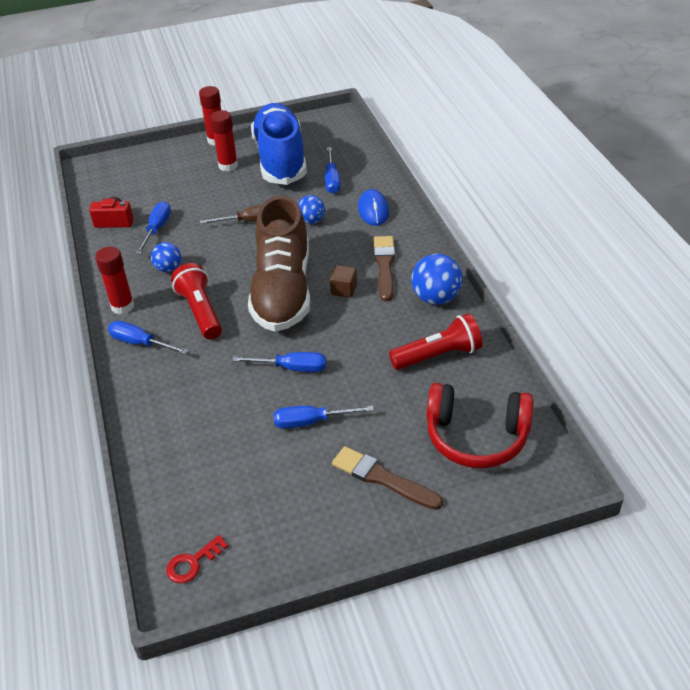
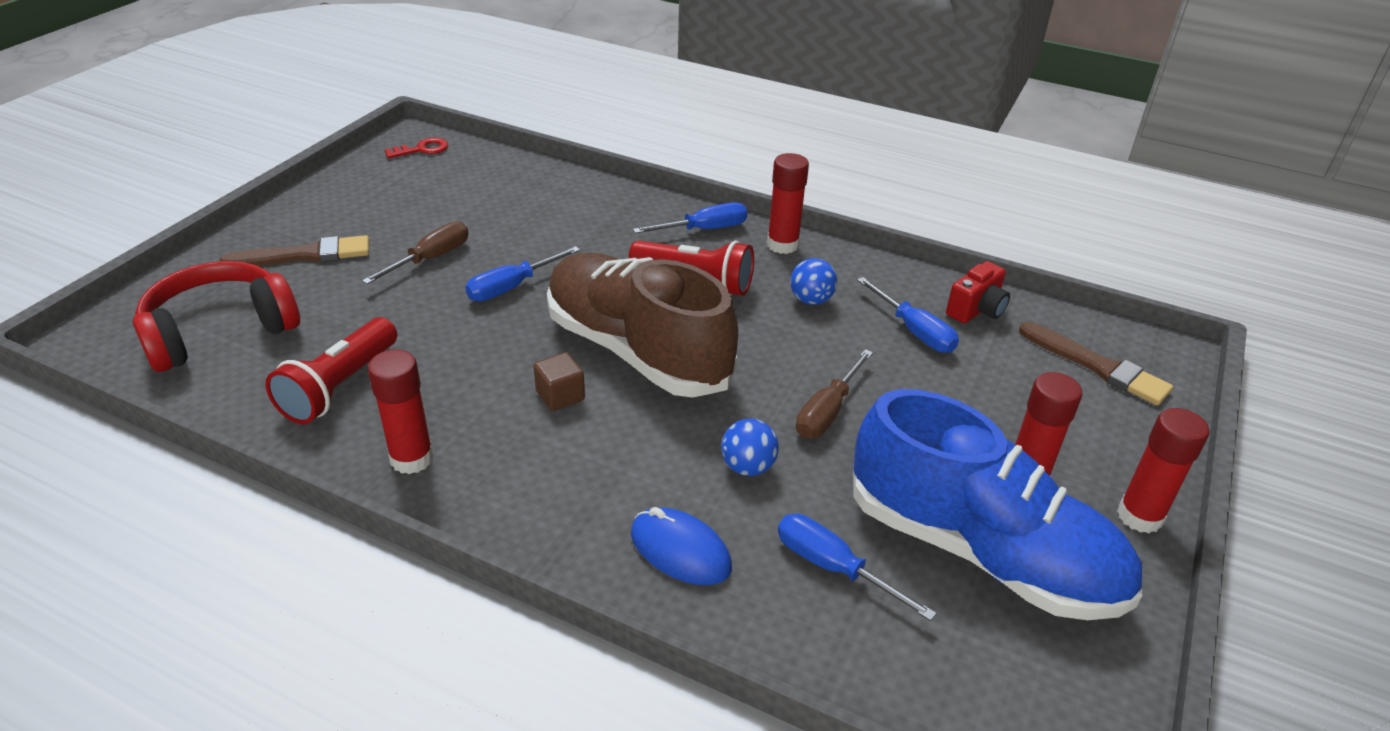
camera: 130 degrees right, 5 degrees down
red key [166,535,228,583] -> red key turned 60 degrees clockwise [385,137,448,158]
blue screwdriver [274,406,374,429] -> brown screwdriver [362,221,469,284]
brown brush [374,236,395,301] -> brown brush moved to [1019,322,1173,405]
blue ball [411,254,463,305] -> red glue stick [368,349,434,474]

